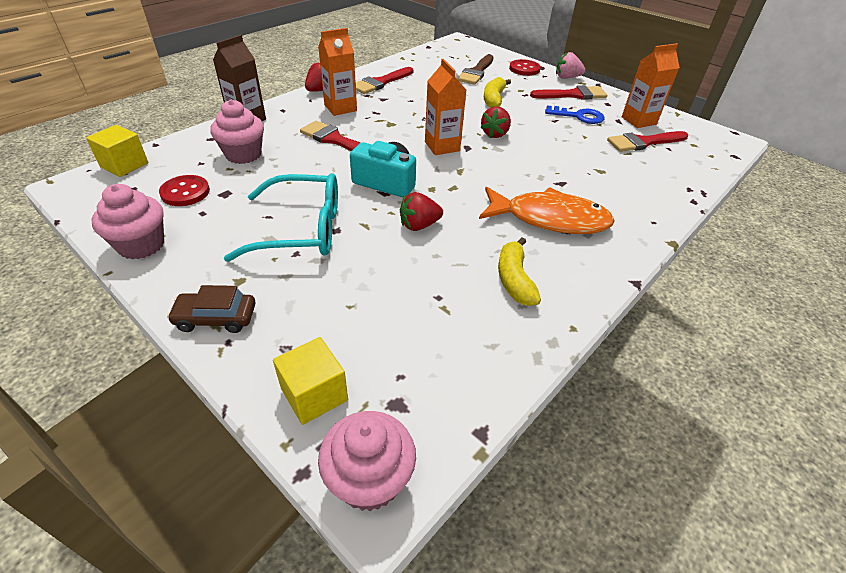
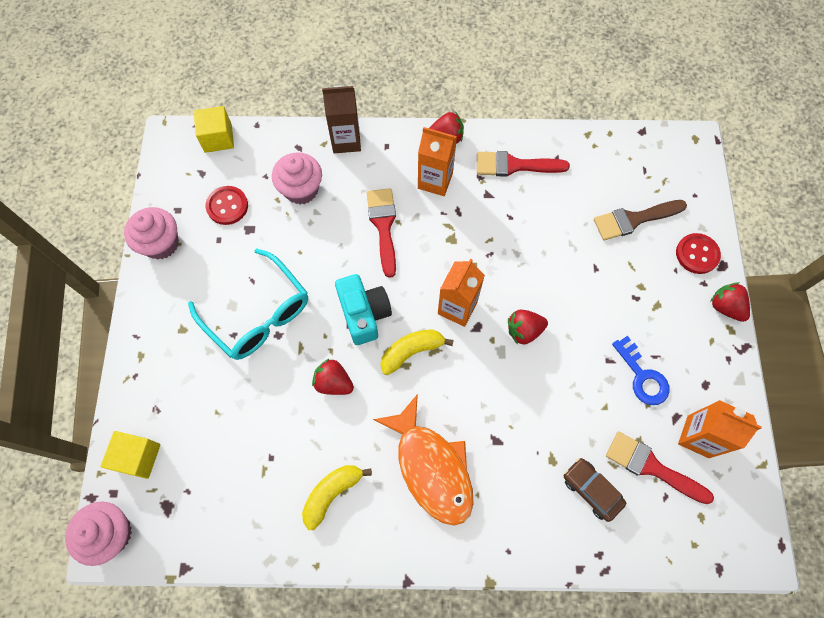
camera: 50 degrees right, 25 degrees up
brown car [167,285,255,333] -> brown car moved to [564,458,626,522]
yellow banana [484,77,511,108] -> yellow banana moved to [380,329,454,375]
red brush [530,85,607,100] -> none
pink strawberry [556,52,585,79] -> red strawberry [710,282,750,322]

